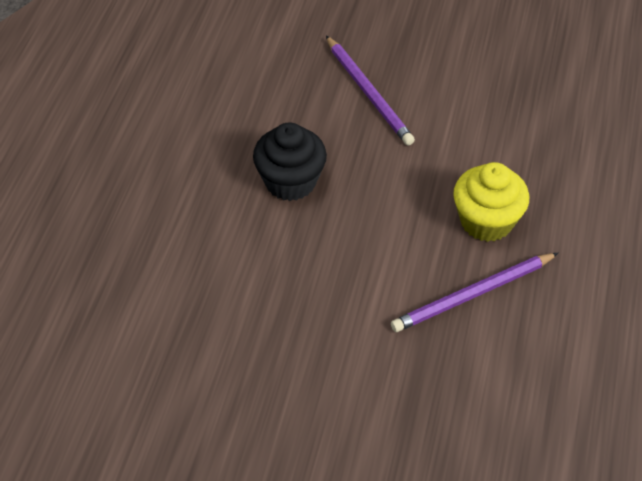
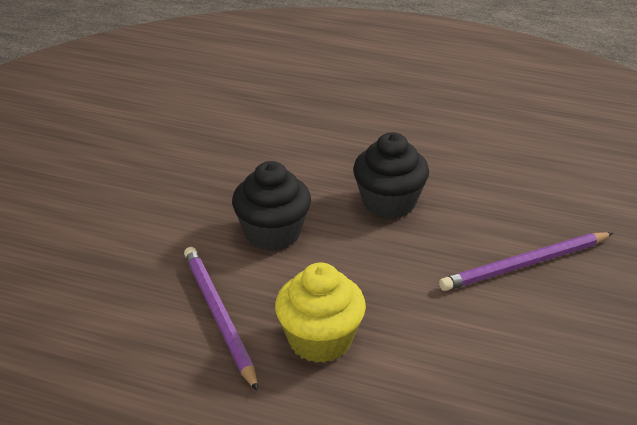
camera: 95 degrees right, 15 degrees down
none -> black cupcake [232,161,311,251]

